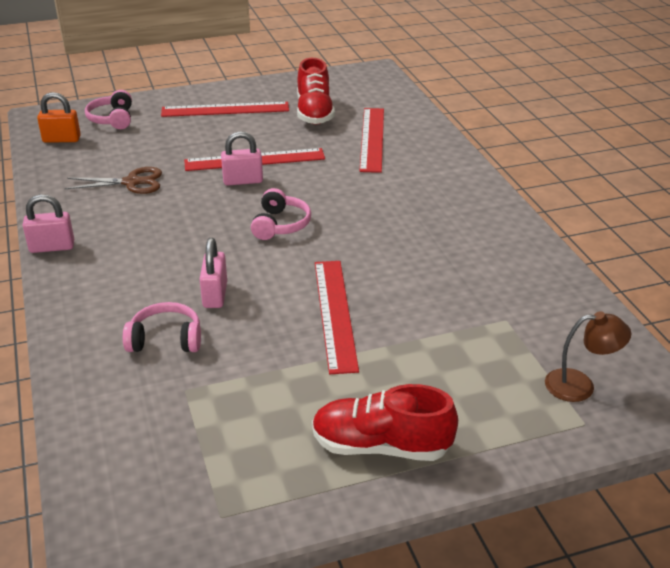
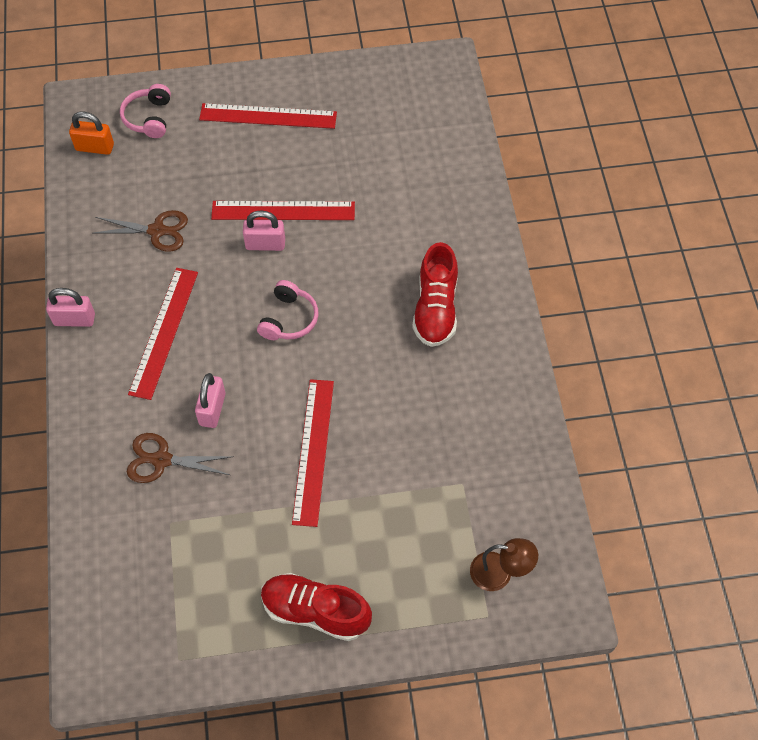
camera: 10 degrees right, 25 degrees up
pink headphones [123,302,201,352] -> brown scissors [127,433,234,483]
red shoe [297,58,335,125] -> red shoe moved to [412,242,458,347]
red ruler [359,108,384,173] -> red ruler moved to [128,268,198,400]

